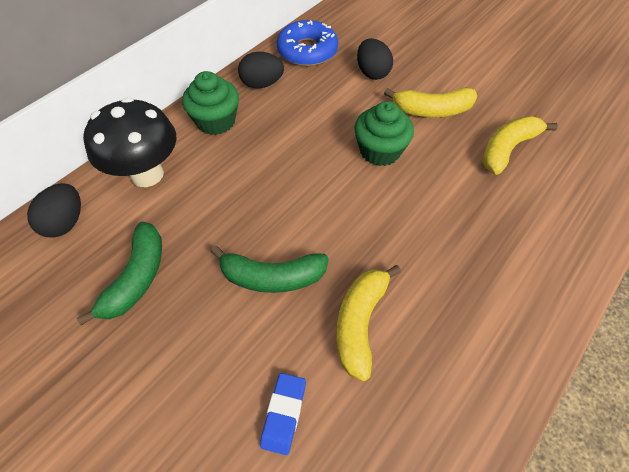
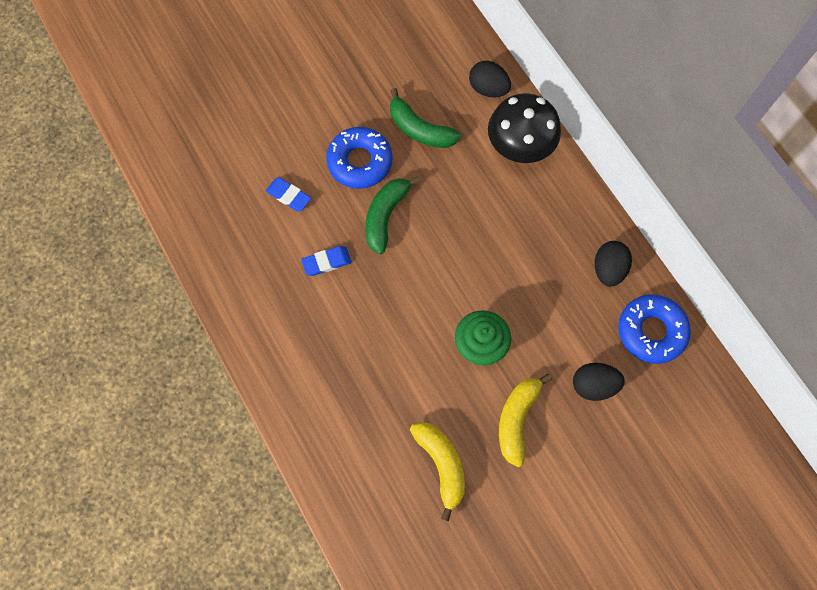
camera: 110 degrees right, 15 degrees up
green cupcake [182,71,239,135] -> none
yellow banana [336,265,401,381] -> blue eraser [301,246,352,276]
none -> blue donut [326,127,393,189]

